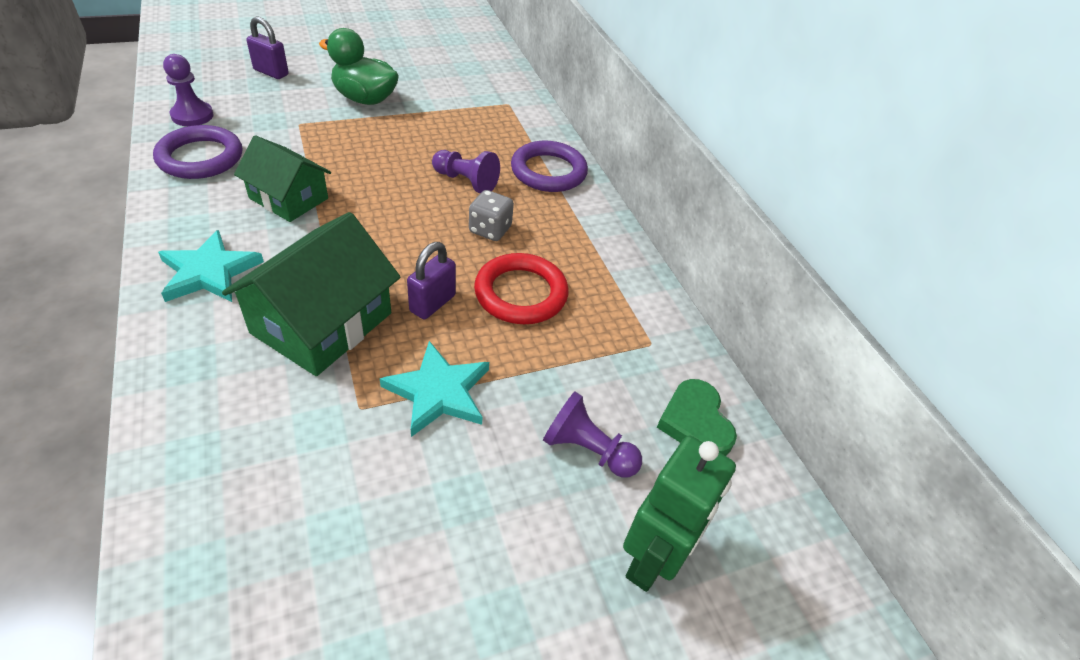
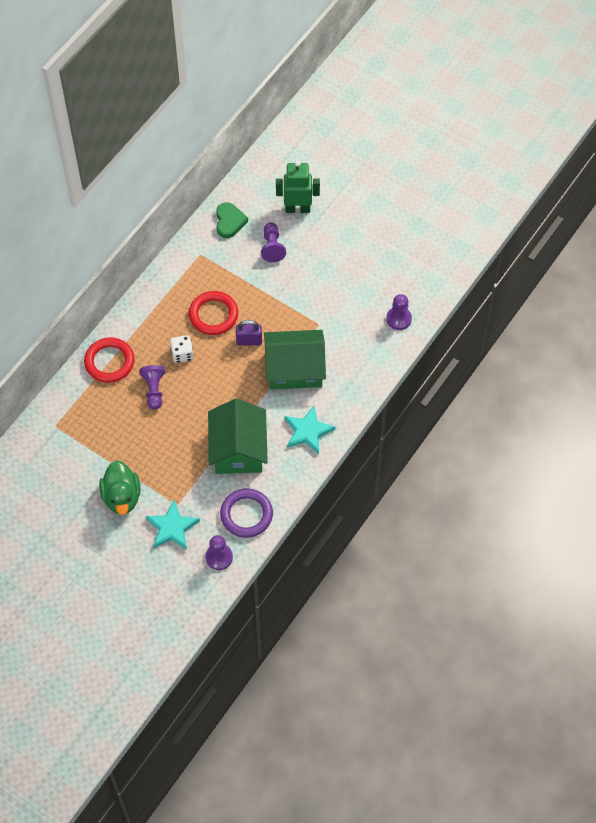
camera: 120 degrees left, 15 degrees up
green house [234,135,331,222] -> green house [208,398,268,474], size x1.51
purple padlock [246,16,289,79] -> none
turquoise star [380,341,489,437] -> turquoise star moved to [146,500,200,549]
grey dice [469,190,514,241] -> white dice [170,335,194,363]
purple ring [511,141,588,192] -> red ring [84,337,135,383]
green heart [657,379,737,456] -> green heart turned 45 degrees counterclockwise [216,202,248,238]
none -> purple pawn [386,294,412,330]

